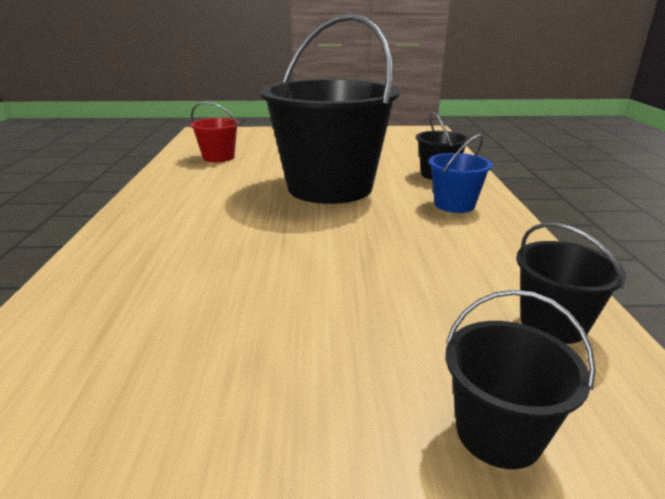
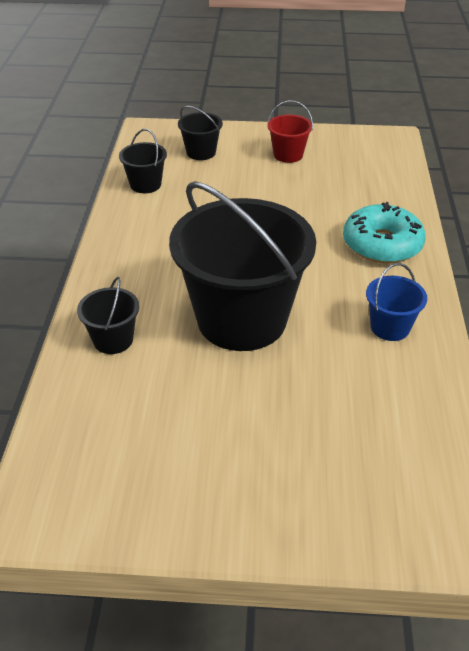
camera: 175 degrees left, 15 degrees up
red bucket [190,102,239,162] -> red bucket moved to [268,101,313,163]
blue bucket [428,134,493,213] -> blue bucket moved to [366,263,427,341]
none -> turquoise donut [343,202,426,263]

